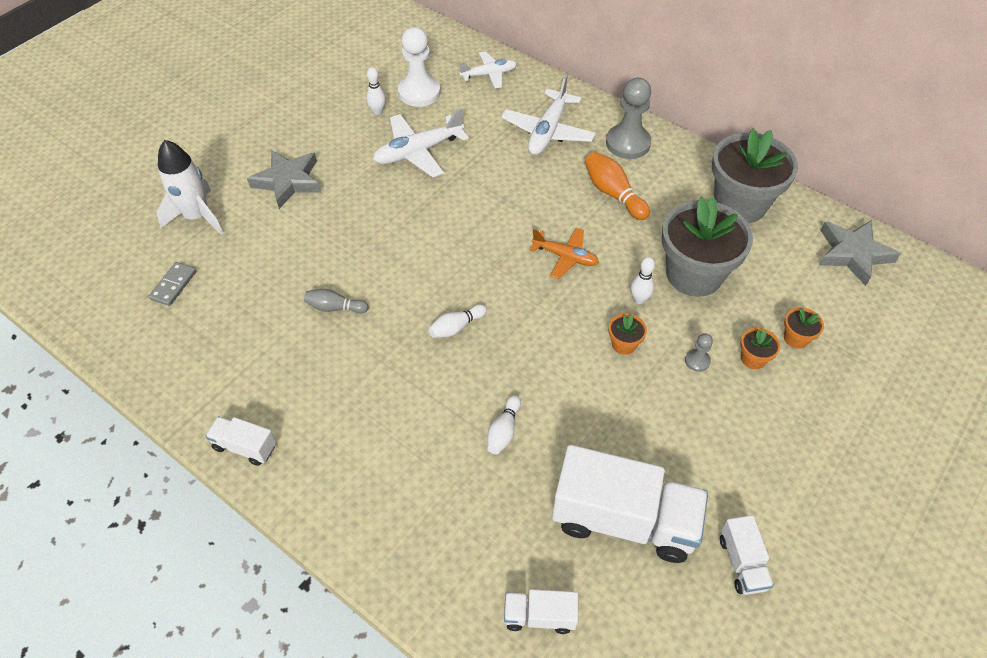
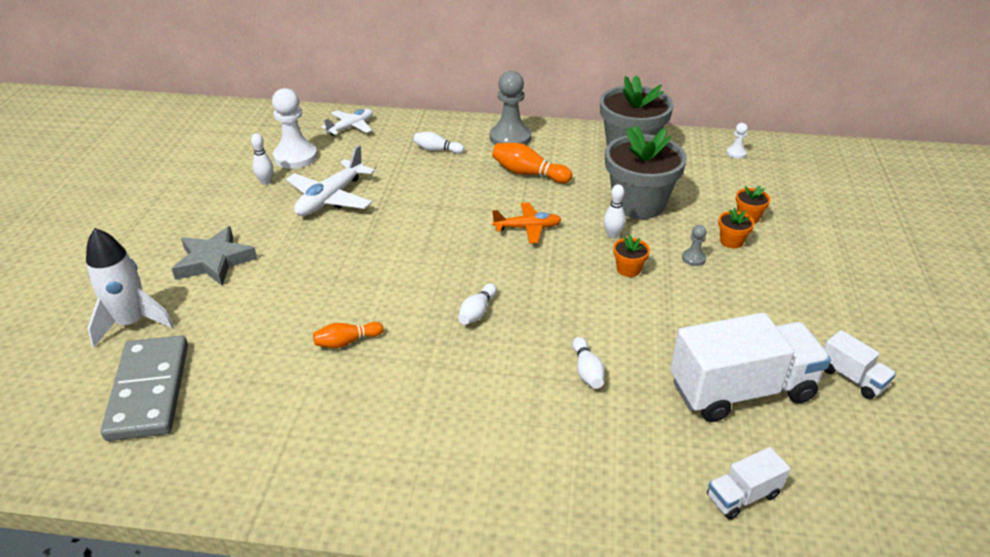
camera: 30 degrees left, 15 degrees down
grey domino [148,262,196,306] -> grey domino [101,335,188,441], size x2.13
white truck [205,416,276,466] -> none
grey bowling pin [304,289,369,314] -> orange bowling pin [313,322,383,348]
white plane [501,75,596,155] -> white bowling pin [413,132,464,154]
grey star [819,220,901,286] -> white pawn [726,123,748,159]

